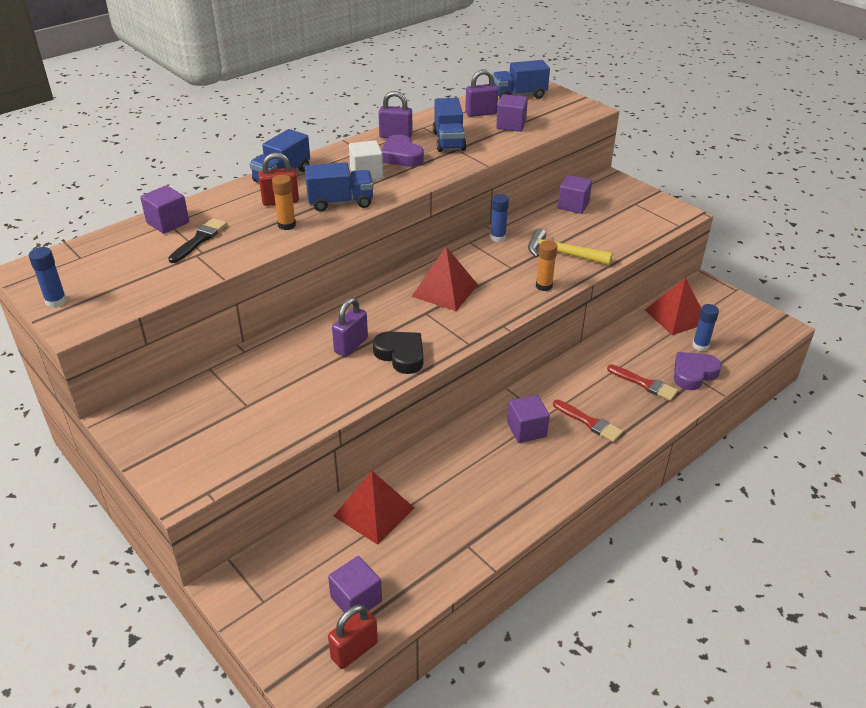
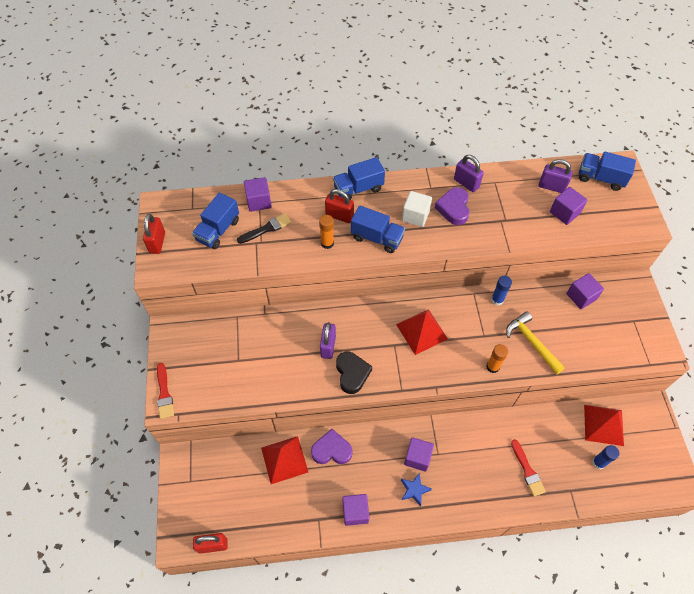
camera: 35 degrees right, 20 degrees up
blue glue stick [29,247,67,308] -> red padlock [143,214,165,254]
purple cube [328,556,382,613] -> purple cube moved to [342,494,370,526]
purple padlock [332,298,368,357] -> purple padlock turned 60 degrees counterclockwise [320,322,336,359]
blue truck [433,98,467,152] -> blue truck moved to [192,193,239,249]
red brush [553,400,623,442] -> red brush moved to [157,363,174,419]
purple heart [674,352,722,390] -> purple heart moved to [311,429,353,464]
none -> blue star [401,473,432,507]

